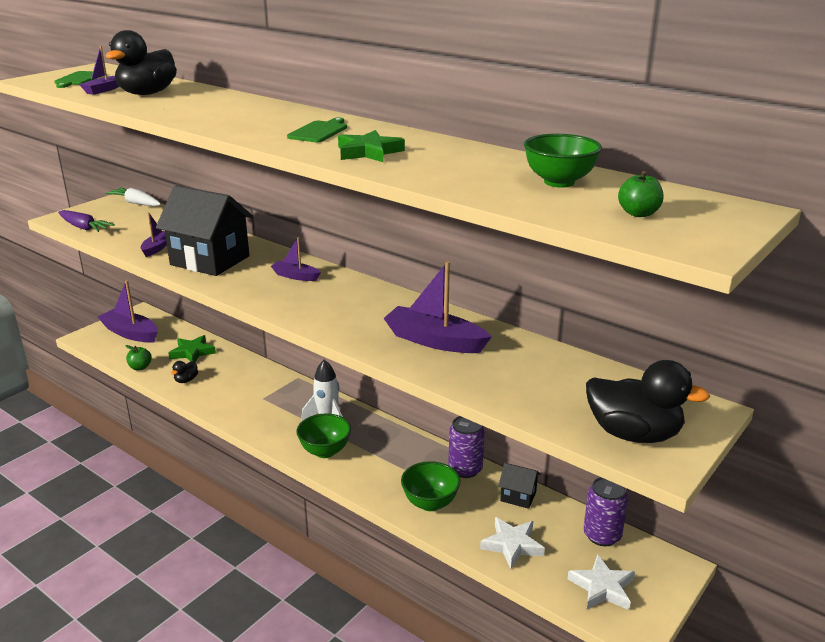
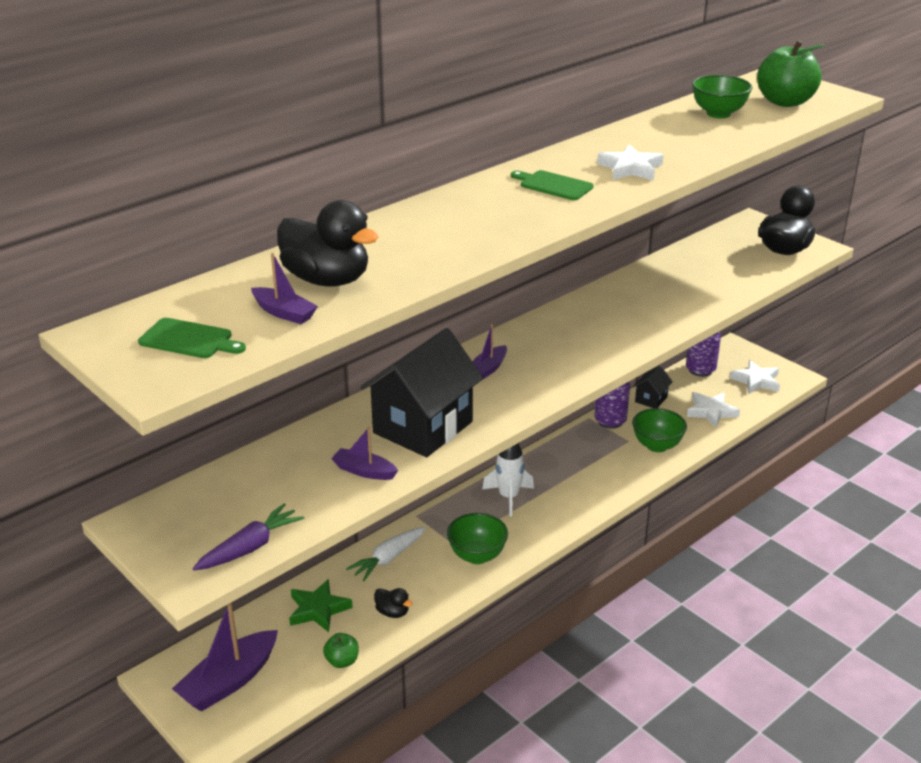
camera: 80 degrees left, 5 degrees up
white carrot [105,187,161,206] -> white carrot moved to [346,527,426,581]
green bowl [296,413,351,458] -> green bowl moved to [447,513,508,564]
green star [338,130,405,162] -> white star [597,144,664,180]
purple boat [383,261,491,353] -> none
green apple [618,171,664,217] -> green apple [757,40,824,107], size x2.03

